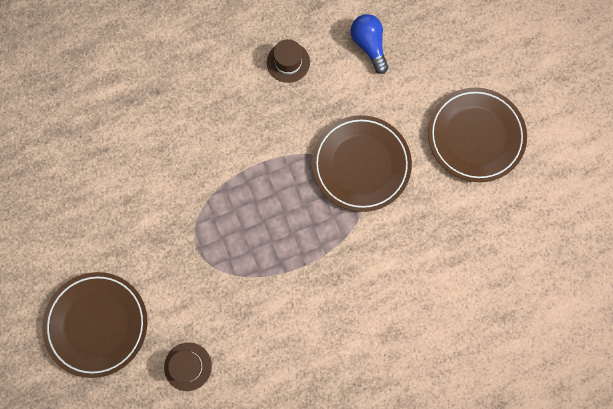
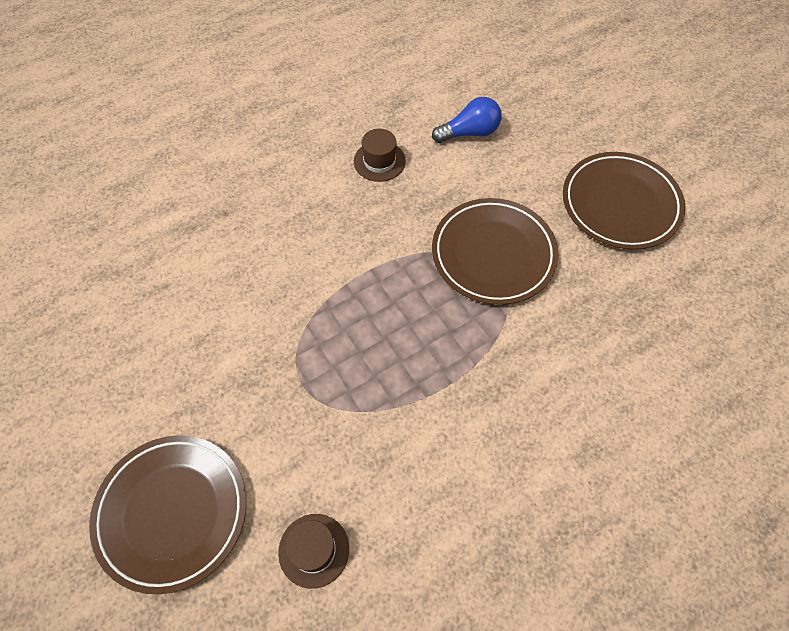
camera: 10 degrees left, 15 degrees down
blue light bulb [351,14,388,74] -> blue light bulb turned 105 degrees clockwise [432,97,502,143]

